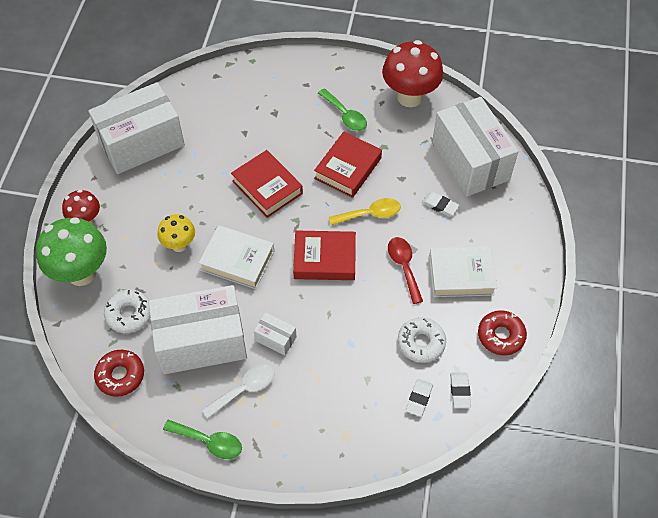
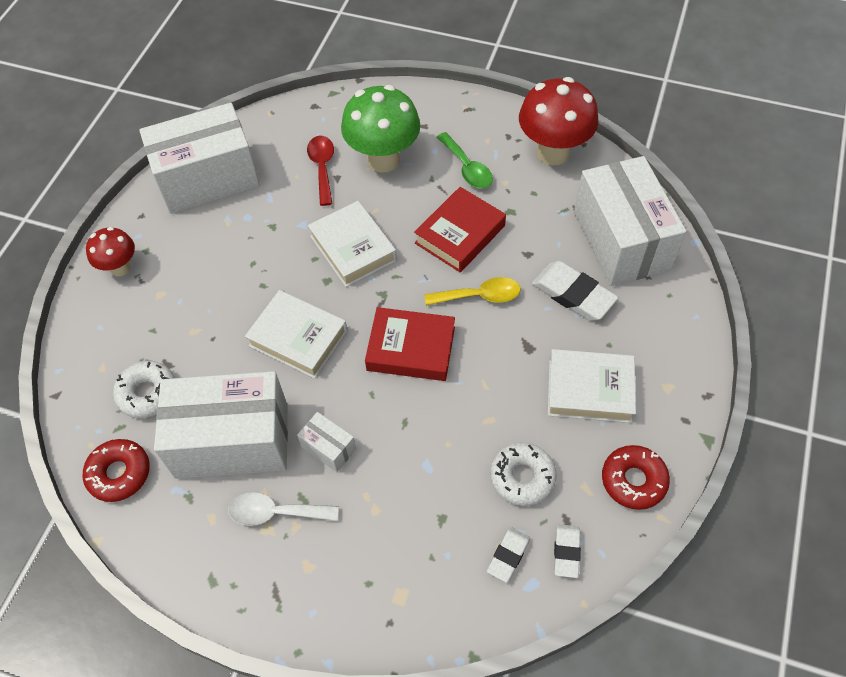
camera: 10 degrees right, 0 degrees up
green mushroom [36,217,107,286] -> green mushroom moved to [341,85,420,172]
yellow mushroom [157,214,195,252] -> none
green spoon [163,420,242,459] -> none
white spoon [202,365,274,419] -> white spoon turned 150 degrees counterclockwise [228,492,339,526]
red book [231,150,303,218] -> white book [308,201,397,287]
red spoon [388,237,423,304] -> red spoon moved to [307,136,334,206]
white eraser [422,192,459,216] -> white eraser [532,261,619,321], size x1.74

